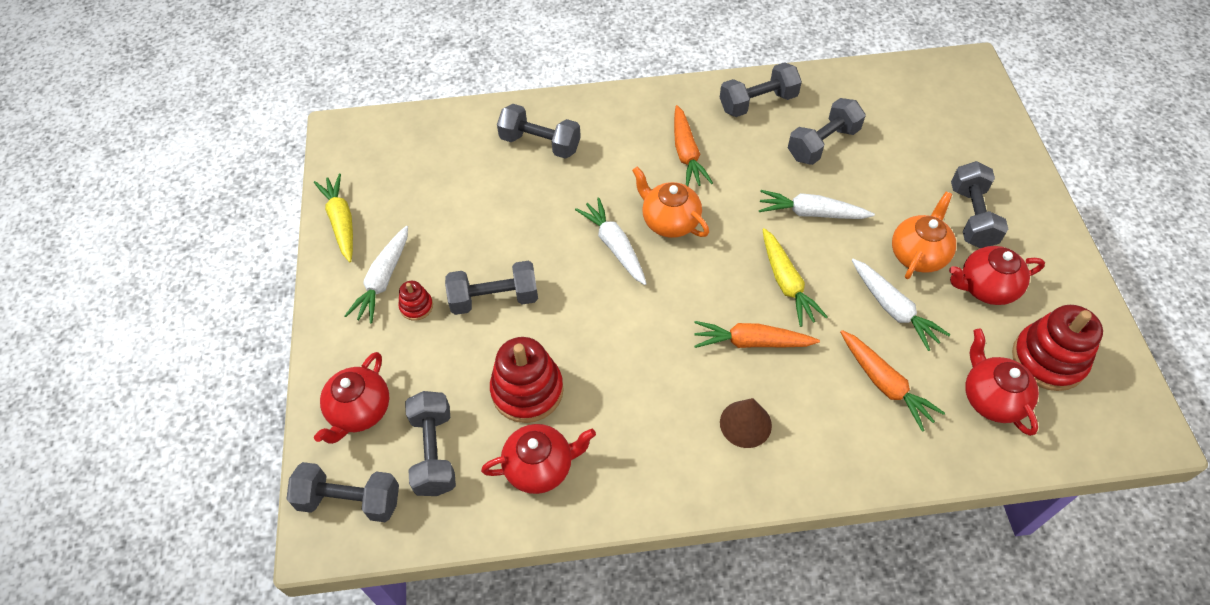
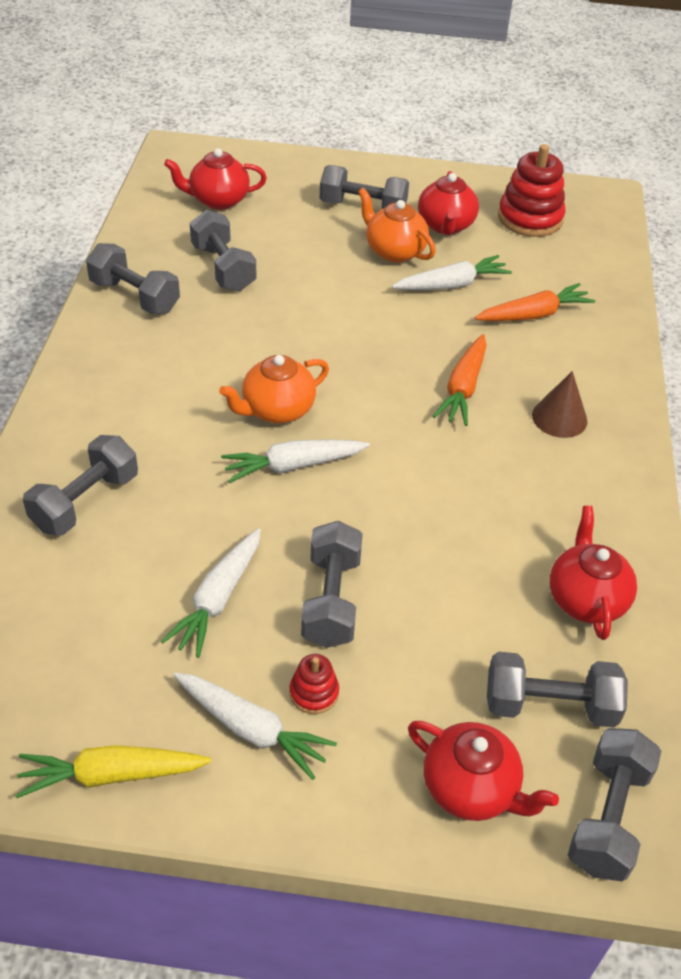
camera: 80 degrees left, 10 degrees down
red stacking toy [490,337,564,423] -> none
orange carrot [674,105,713,186] -> none
grey dumbbell [720,62,802,117] -> grey dumbbell turned 45 degrees counterclockwise [86,243,180,314]
white carrot [759,190,875,219] -> white carrot moved to [161,528,261,658]
yellow carrot [762,228,828,327] -> none
red teapot [965,329,1039,436] -> red teapot moved to [164,148,267,210]

